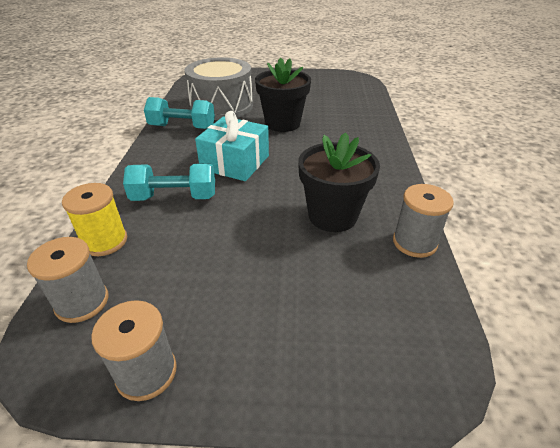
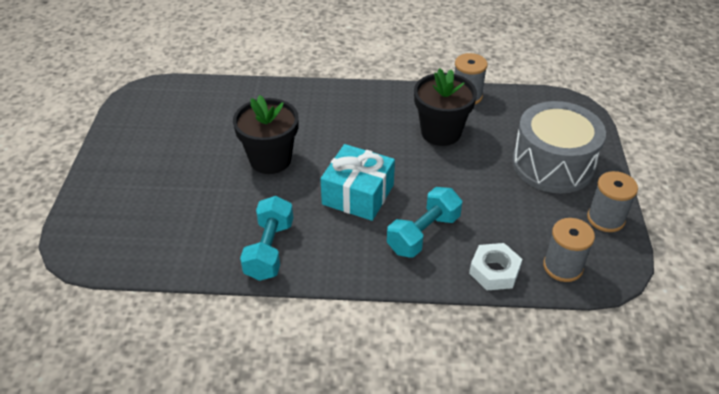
camera: 90 degrees left, 5 degrees up
yellow spool [62,183,127,256] -> white nut [469,243,522,290]
turquoise dumbbell [123,163,215,201] -> turquoise dumbbell turned 45 degrees clockwise [387,187,462,258]
grey drum [184,57,253,120] -> grey drum moved to [512,101,606,193]

